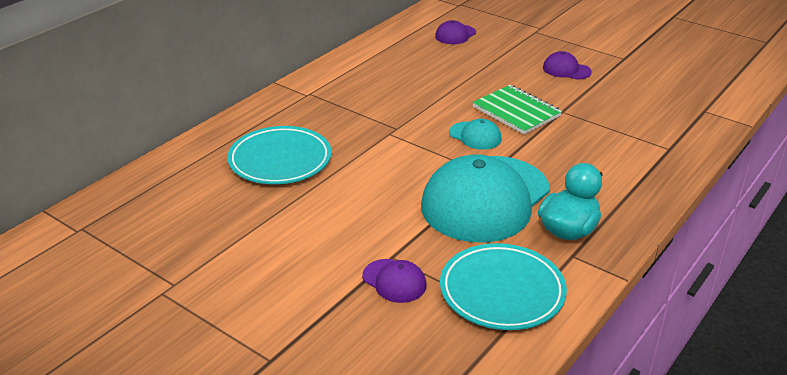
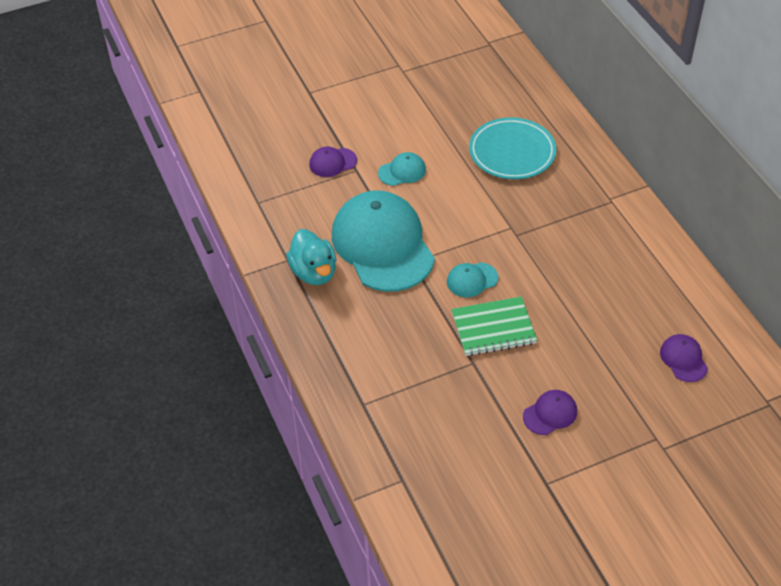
camera: 120 degrees right, 15 degrees up
turquoise plate [440,243,567,330] -> none
none -> turquoise cap [378,152,426,186]

